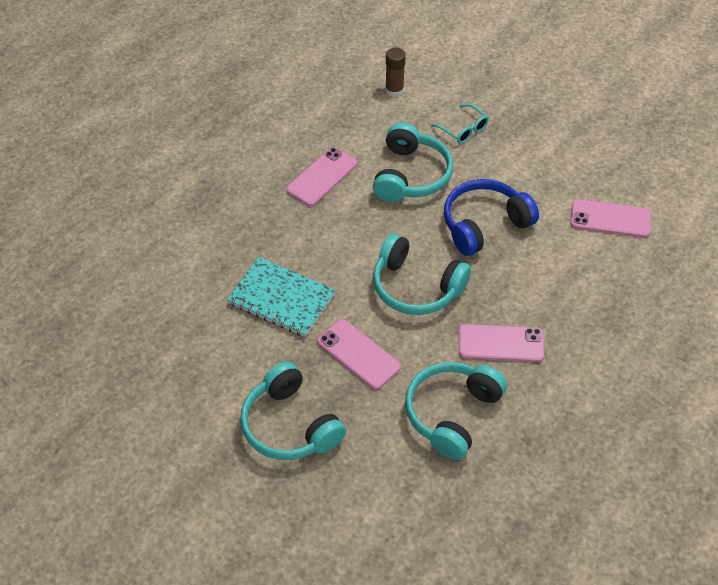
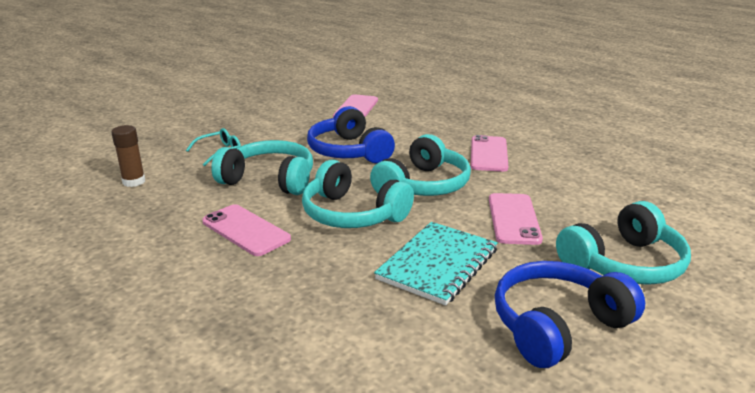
camera: 85 degrees left, 25 degrees down
pink phone [317,319,401,390] -> pink phone turned 45 degrees counterclockwise [489,193,543,245]
turquoise headphones [405,362,507,460] -> turquoise headphones moved to [302,160,414,228]
none -> blue headphones [495,261,645,368]

